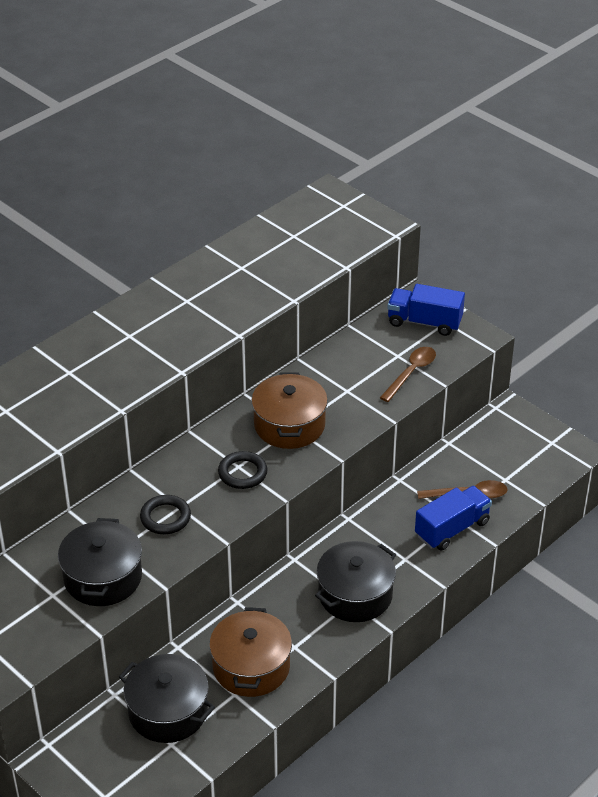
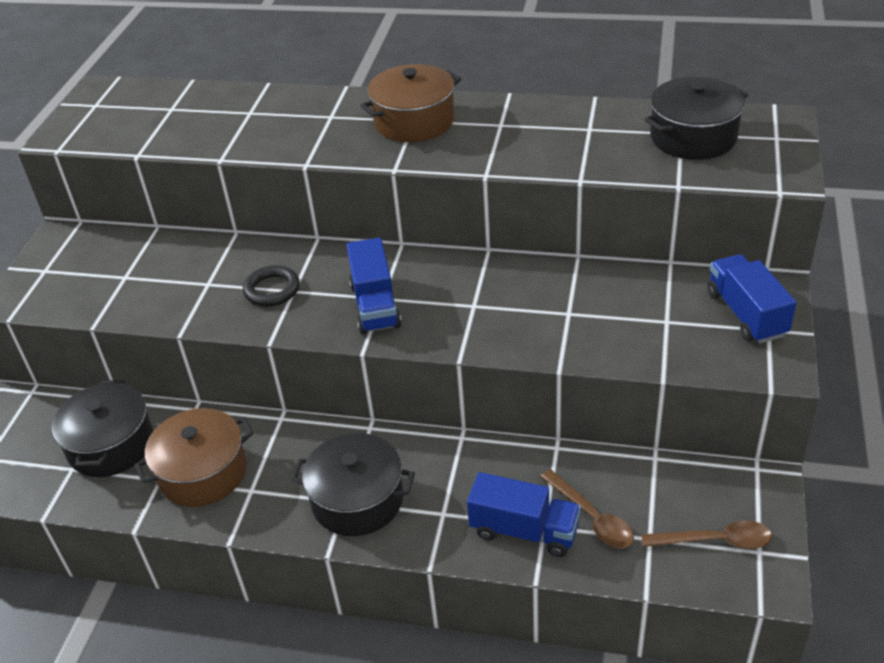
camera: 60 degrees right, 0 degrees up
black pot [58,518,142,606] -> black pot moved to [644,77,748,160]
black ring [218,451,268,489] -> blue truck [346,238,401,334]
brown pot [251,372,328,449] -> brown pot moved to [360,64,461,142]
brown spoon [380,347,436,402] -> brown spoon moved to [641,520,772,549]

